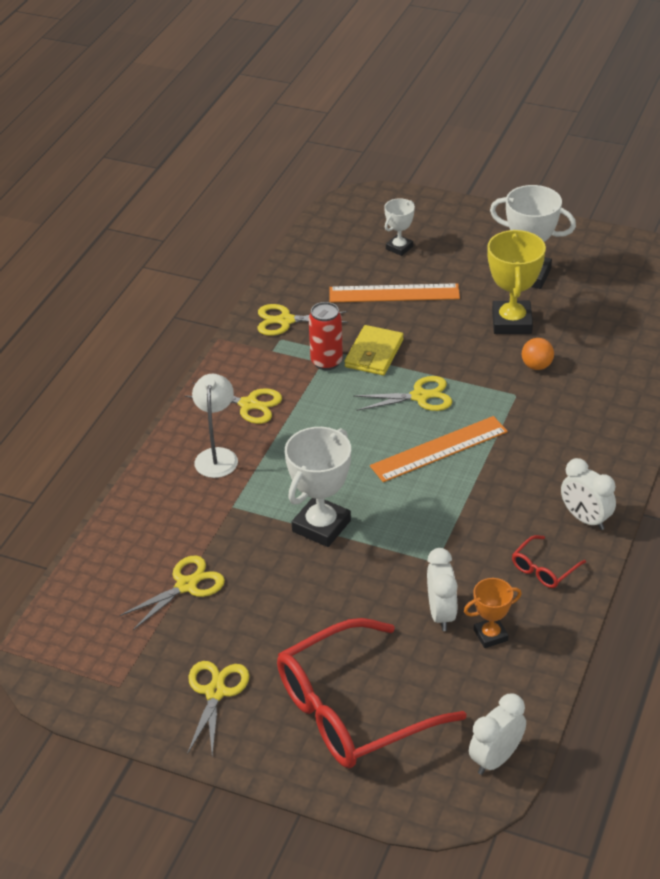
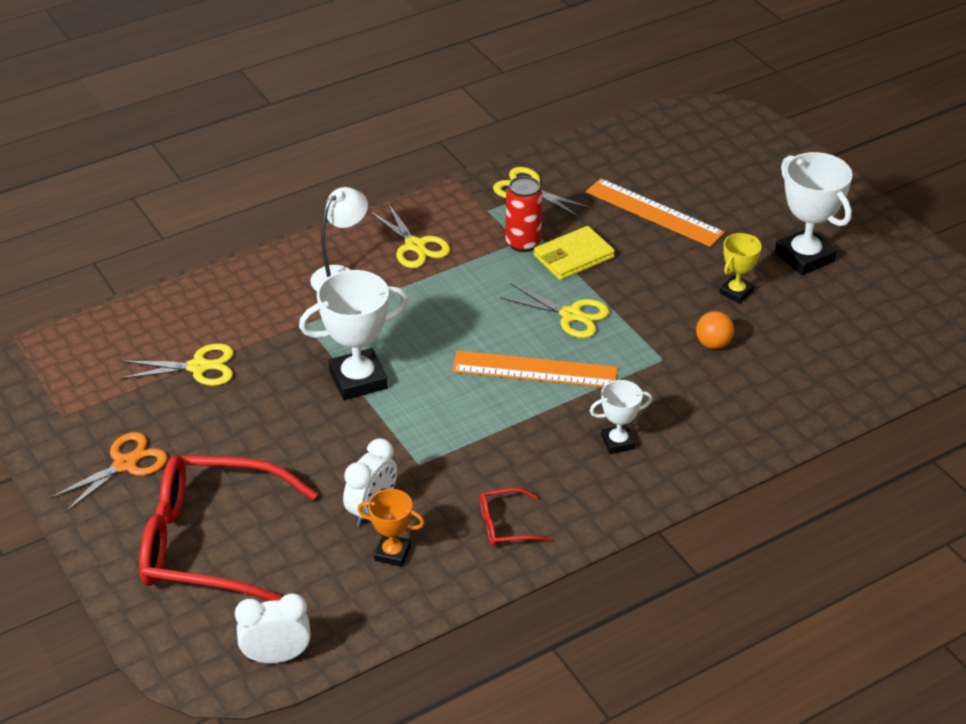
camera: 35 degrees right, 0 degrees up
yellow scissors [187,661,249,756] -> orange scissors [49,432,167,513]
white trophy [384,198,415,256] -> white trophy moved to [590,380,652,454]
yellow trophy [487,230,546,334] -> yellow trophy [719,233,762,303], size x0.56
white clock [561,458,616,530] -> none

